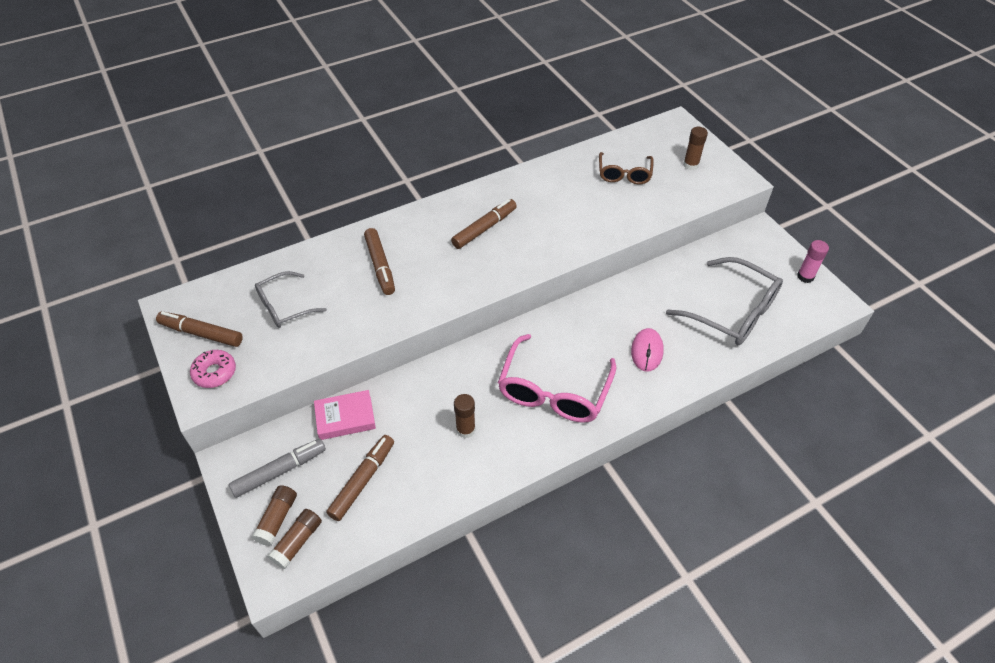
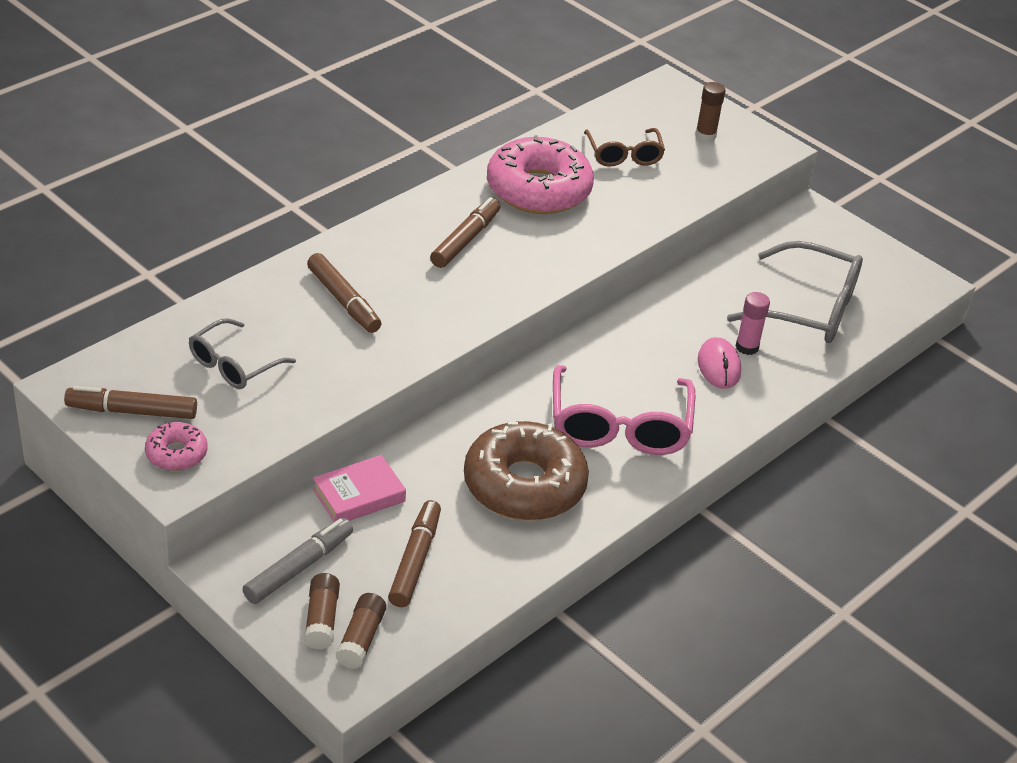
camera: 20 degrees left, 10 degrees down
brown glue stick [454,394,476,438] -> brown donut [464,421,589,521]
pink glue stick [797,240,829,283] -> pink glue stick moved to [736,292,770,355]
none -> pink donut [487,135,594,214]

